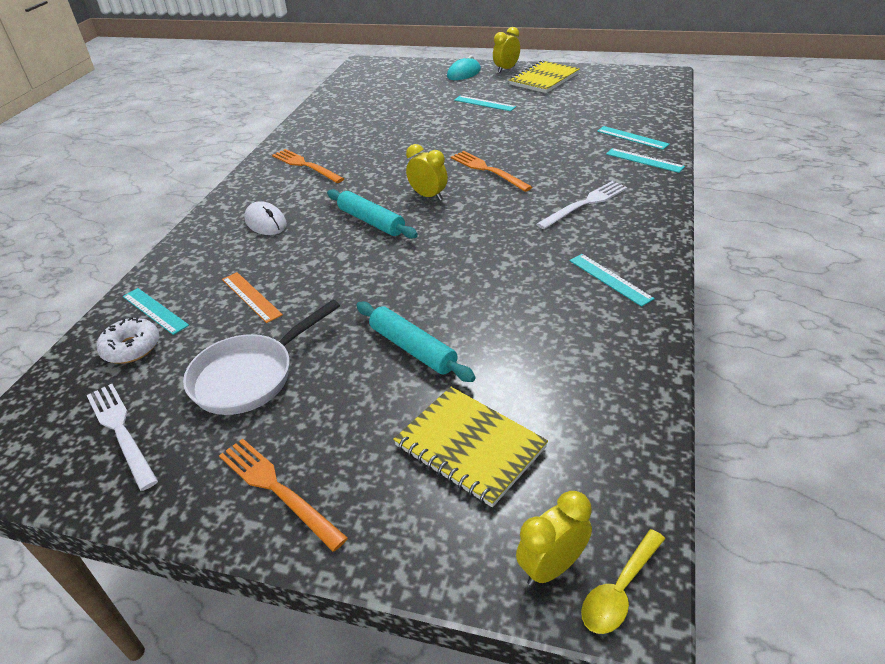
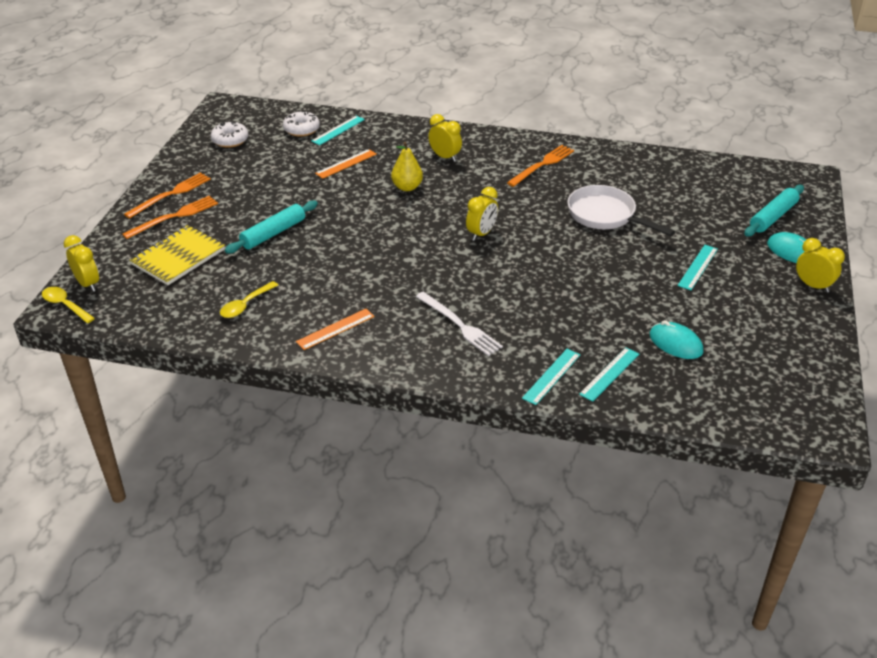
camera: 85 degrees right, 0 degrees up
white fork [87,384,158,491] -> white donut [210,121,249,148]
white pan [183,300,340,415] -> white pan moved to [567,185,675,236]
white mouse [244,201,287,235] -> yellow clock [428,114,462,162]
turquoise rolling pin [327,189,418,239] -> turquoise rolling pin moved to [744,185,804,237]
orange fork [451,151,532,192] -> orange fork moved to [122,196,218,239]
yellow notebook [509,60,580,93] -> none
turquoise ruler [569,254,655,307] -> orange ruler [296,309,374,350]
none -> yellow spoon [220,281,278,318]
none -> yellow pear [391,142,423,191]
none -> turquoise mouse [650,320,703,359]

